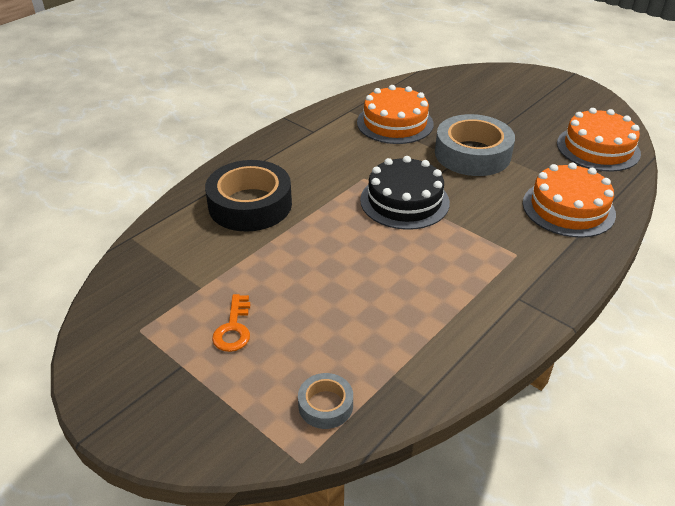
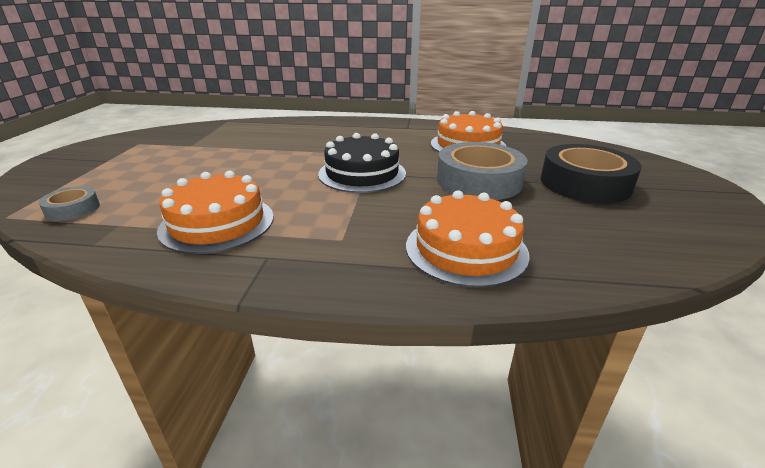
camera: 55 degrees right, 10 degrees down
black tape [205,160,292,232] -> black tape moved to [541,144,642,203]
orange key [212,294,250,352] -> none
orange cake [557,108,641,172] -> orange cake moved to [157,171,274,254]

